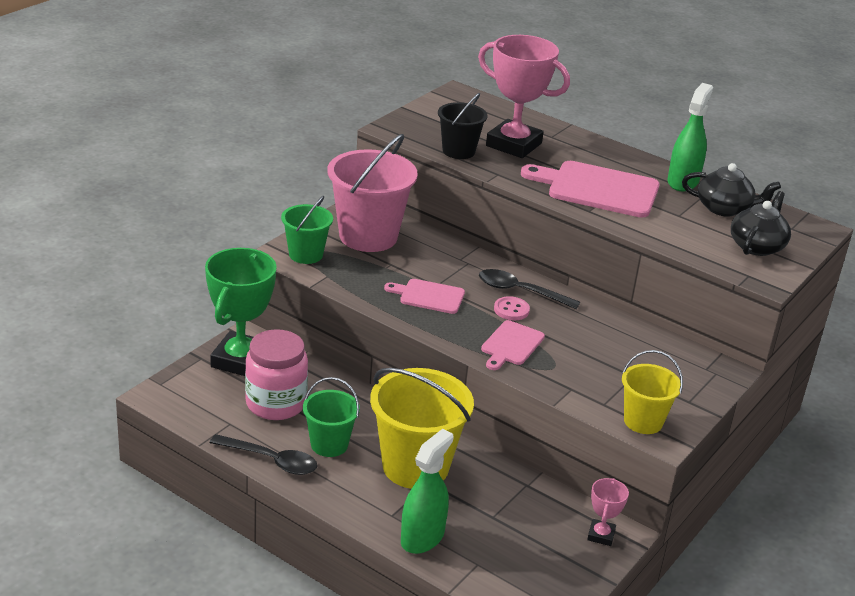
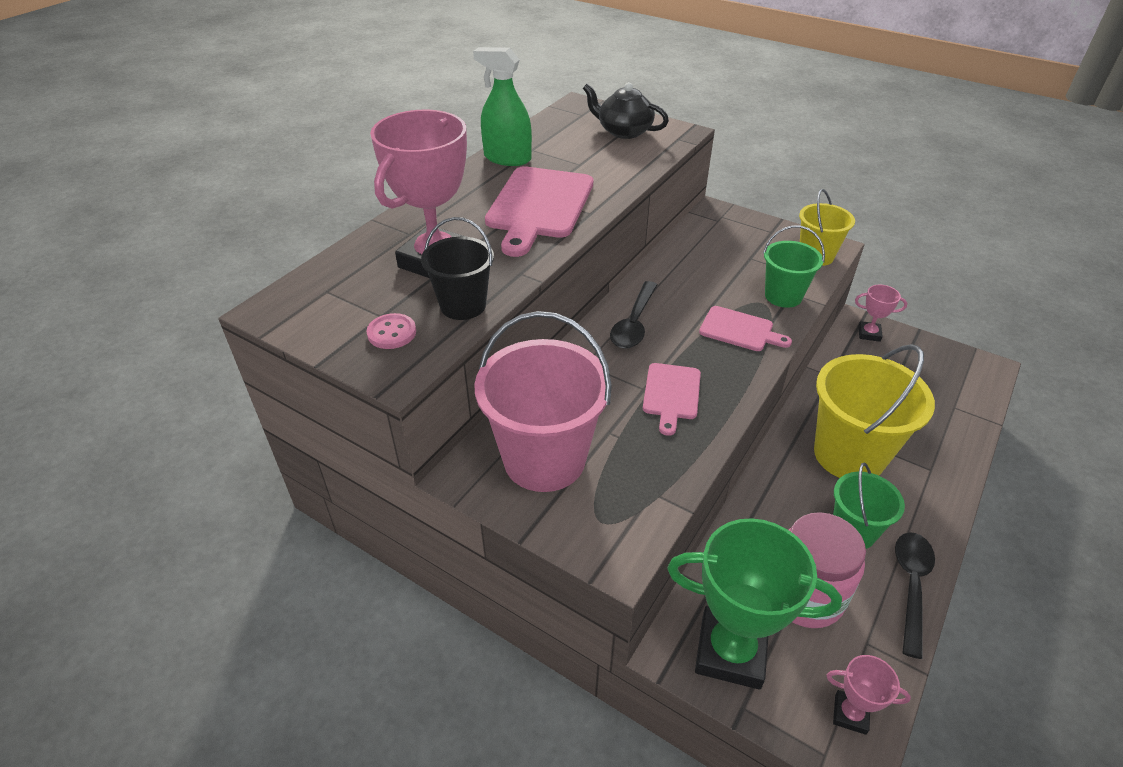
camera: 90 degrees left, 10 degrees up
green bucket [281,196,333,264] -> green bucket moved to [763,225,825,308]
green spray bottle [401,429,453,554] -> none
pink button [494,296,530,320] -> pink button moved to [366,313,416,349]
black teapot [682,163,781,217] -> none
none -> pink trophy [827,655,911,735]

